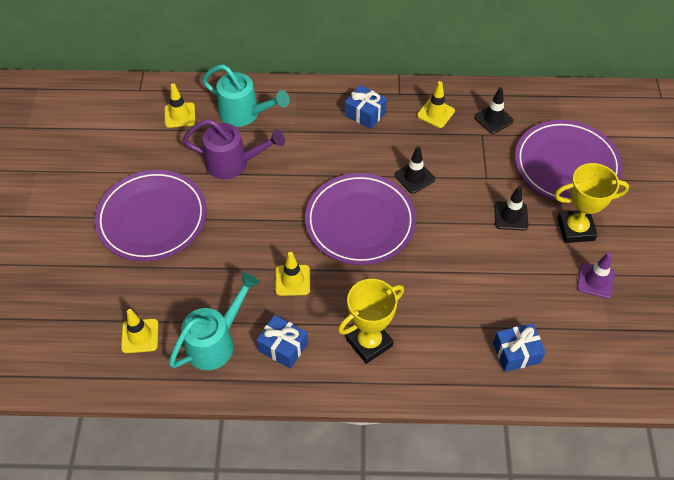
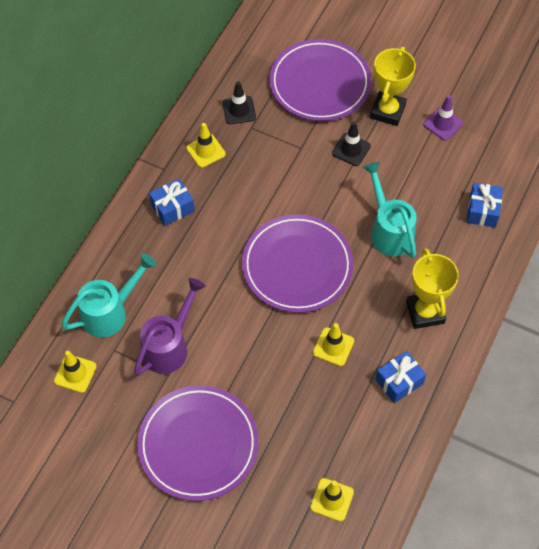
camera: 65 degrees left, 5 degrees up
turquoise watering can [169,272,260,370] -> turquoise watering can moved to [363,162,417,258]
black traffic cone [394,146,435,194] -> none

